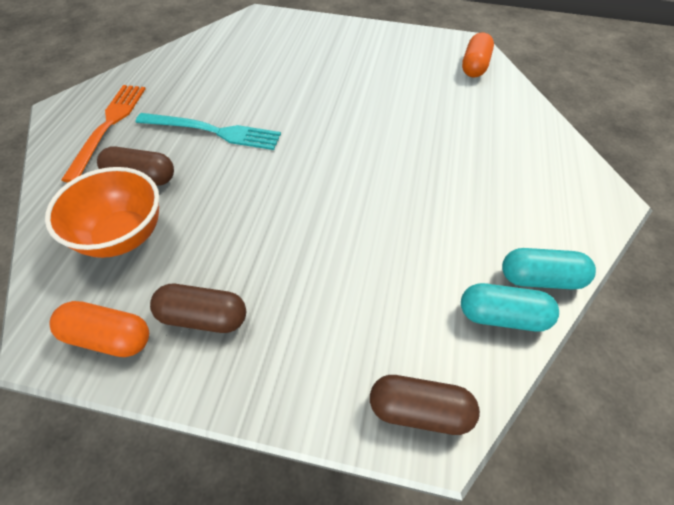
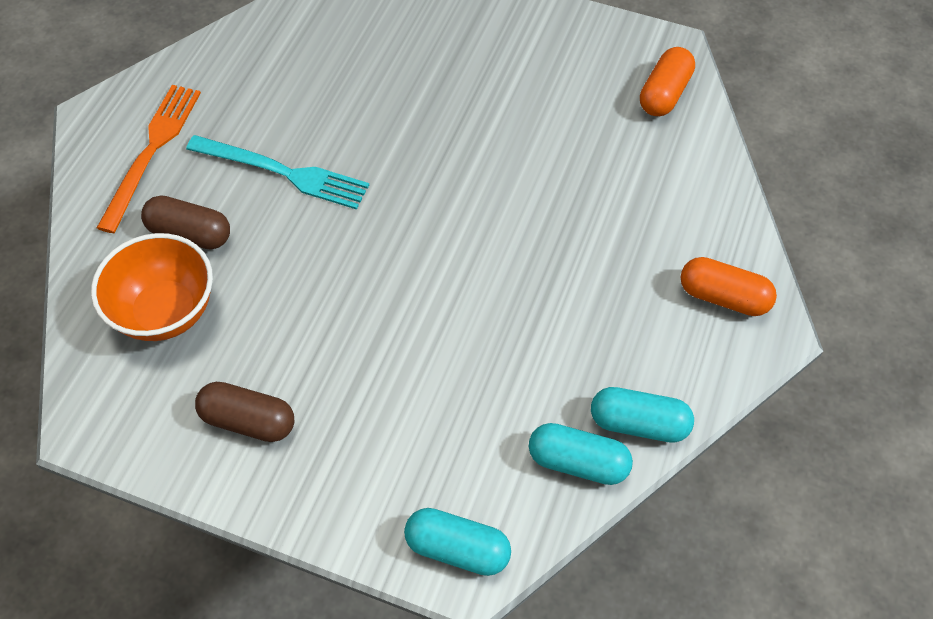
camera: 10 degrees right, 5 degrees up
orange capsule [49,301,149,357] -> orange capsule moved to [681,257,777,316]
brown capsule [370,375,480,435] -> turquoise capsule [404,508,511,576]

